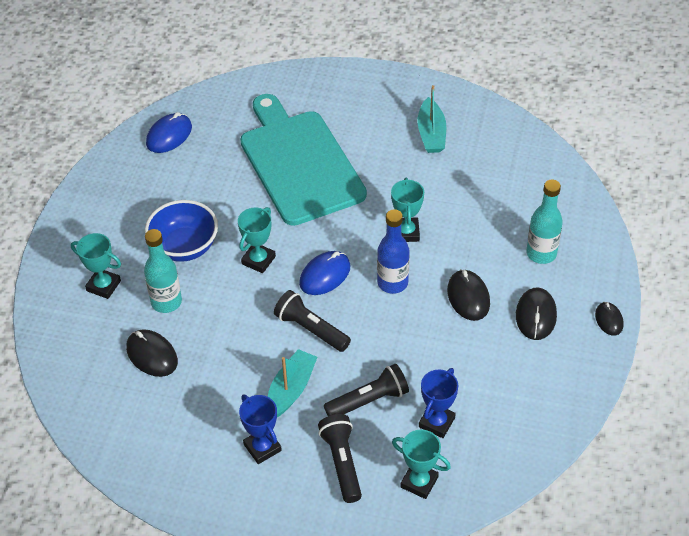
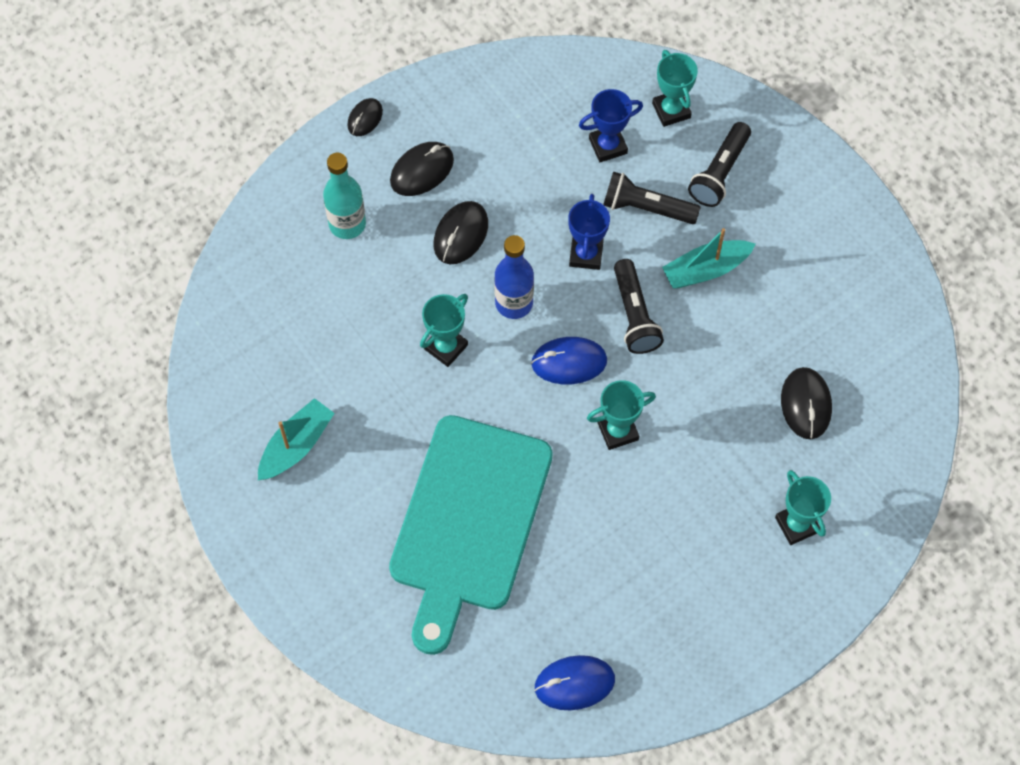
camera: 140 degrees left, 15 degrees up
turquoise bottle [144,229,182,313] -> none
blue bowl [145,200,218,262] -> none
blue trophy [239,395,282,464] -> blue trophy moved to [568,194,610,270]

